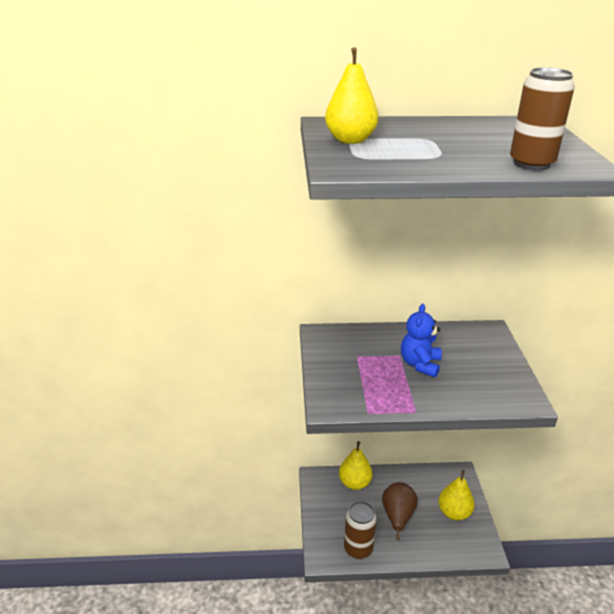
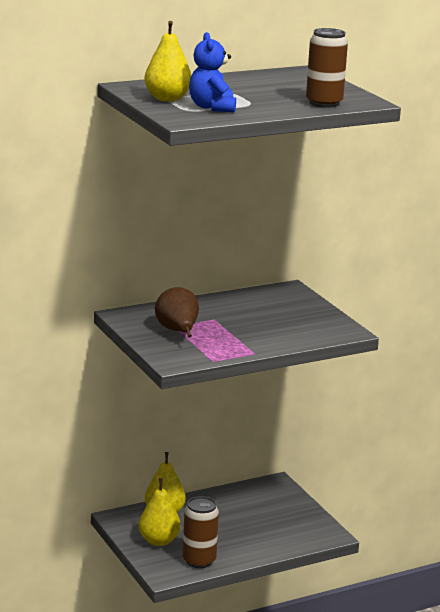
camera: 25 degrees left, 10 degrees down
brown pear [382,482,418,540] -> brown pear moved to [155,287,199,338]
blue teddy bear [401,304,442,377] -> blue teddy bear moved to [189,32,236,113]
yellow pear [438,470,475,520] -> yellow pear moved to [138,478,181,546]

